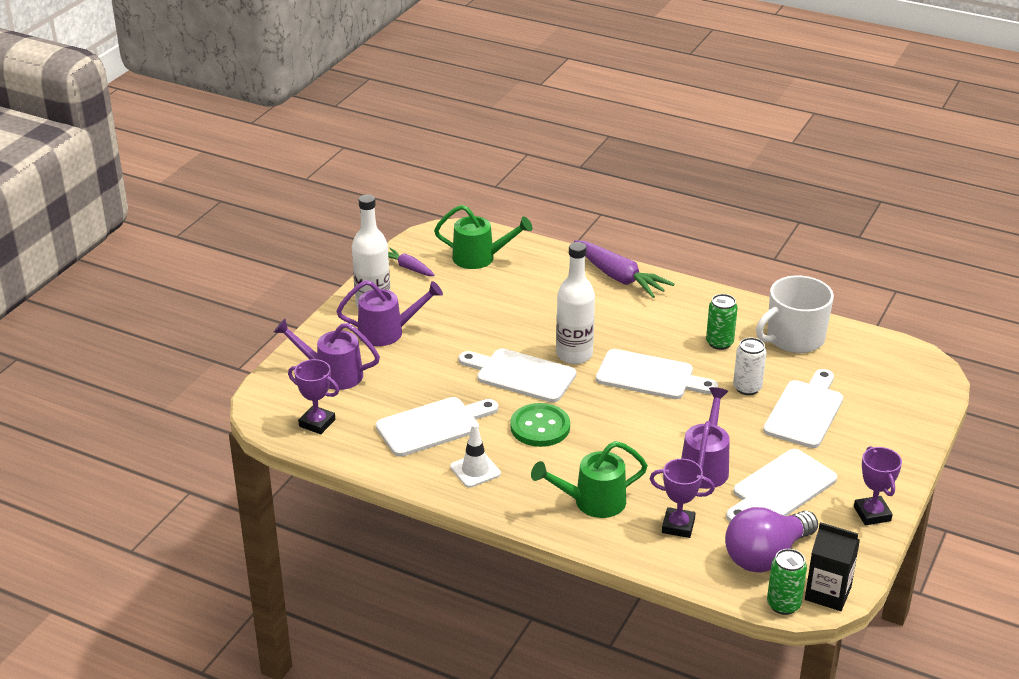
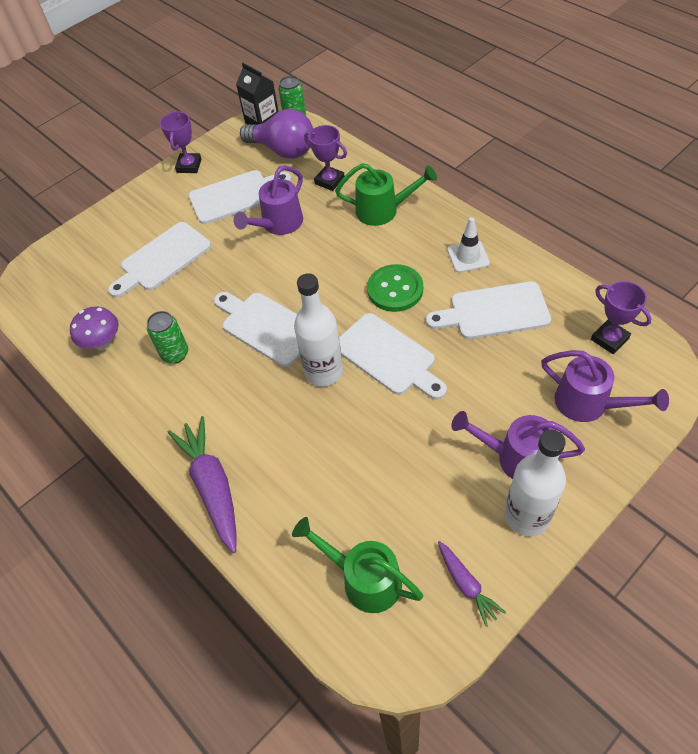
camera: 155 degrees left, 20 degrees up
purple light bulb [725,507,818,573] -> purple light bulb turned 45 degrees clockwise [240,109,313,159]
white can [733,338,767,395] -> none
white mug [756,276,834,353] -> purple mushroom [70,307,119,351]

